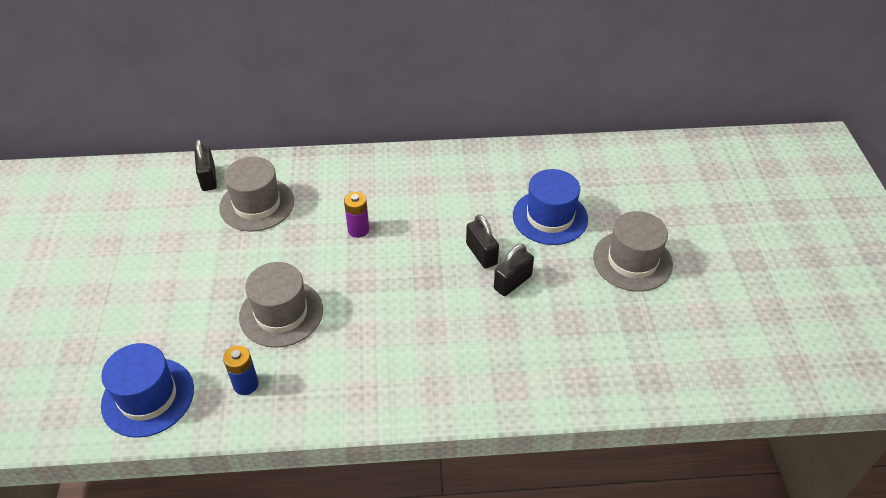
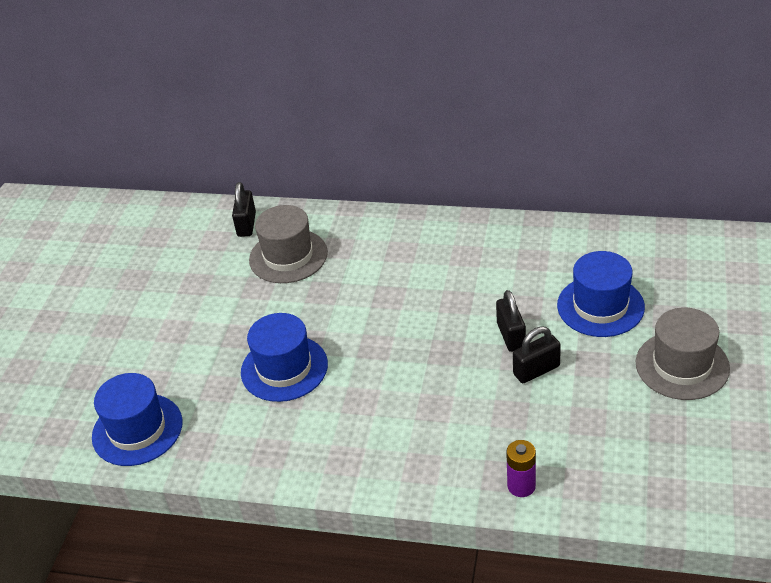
camera: 20 degrees right, 5 degrees down
blue battery [223,345,259,395] -> none
grey hat [239,262,323,348] -> blue hat [241,313,328,402]
purple battery [344,192,369,238] -> purple battery moved to [506,440,536,497]

